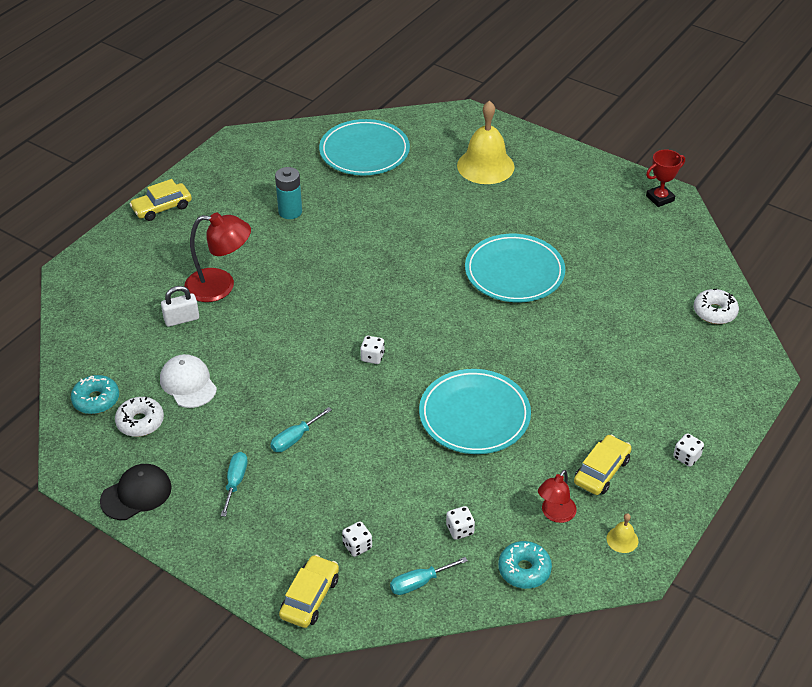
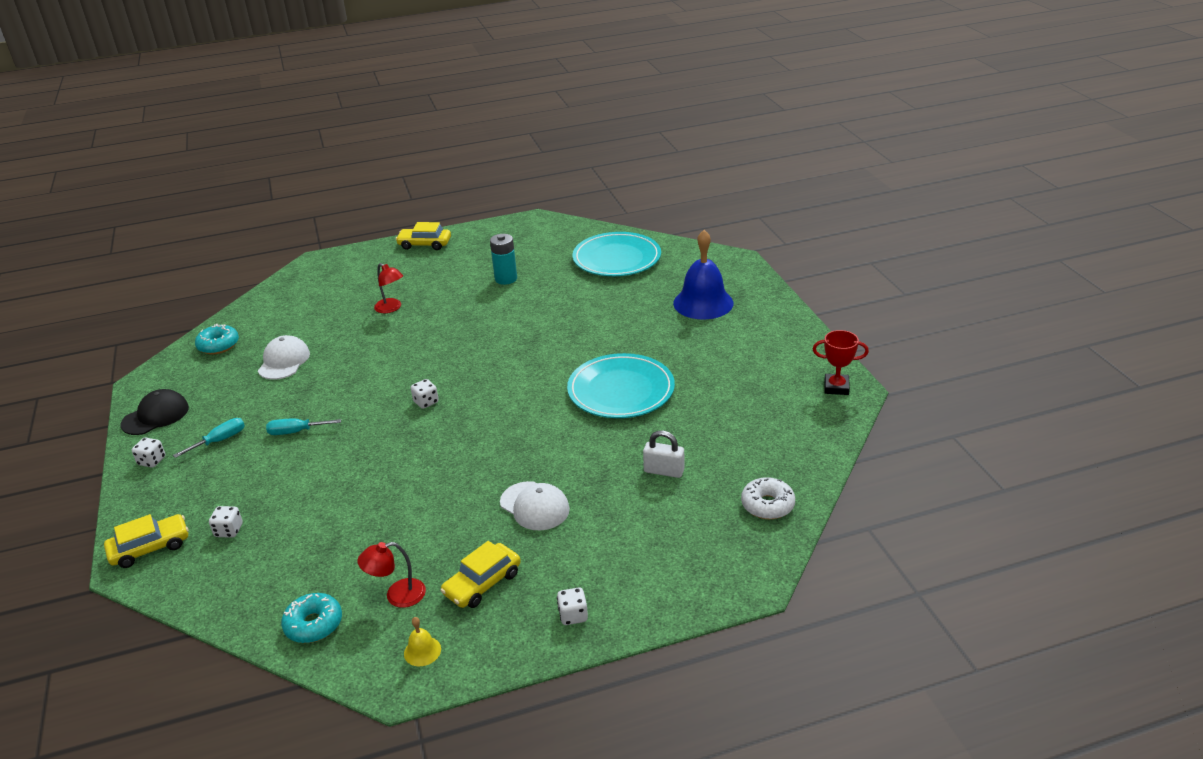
camera: 40 degrees right, 10 degrees down
black cap [100,464,172,520] -> black cap turned 45 degrees counterclockwise [121,389,189,435]
white donut [115,397,164,437] -> none
white padlock [161,286,199,327] -> white padlock moved to [643,431,684,478]
red lamp [184,213,251,302] -> red lamp [374,263,403,313], size x0.60
turquoise screwdriver [390,557,468,595] -> none
turquoise plate [419,369,531,454] -> none
white dice [446,506,475,540] -> white dice moved to [132,438,165,468]
yellow bell [457,100,515,184] -> blue bell [673,230,733,319]
yellow car [574,434,632,495] -> yellow car turned 150 degrees clockwise [440,541,521,608]
none -> white cap [500,481,570,530]

